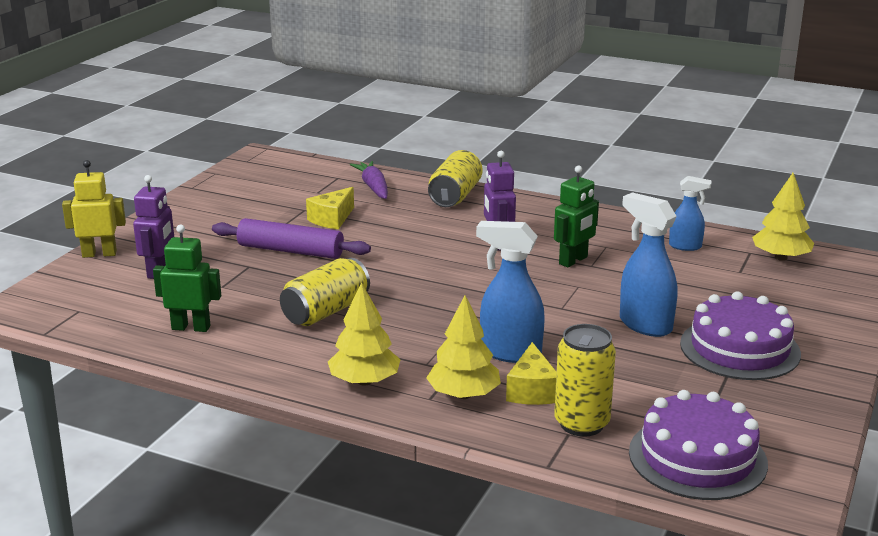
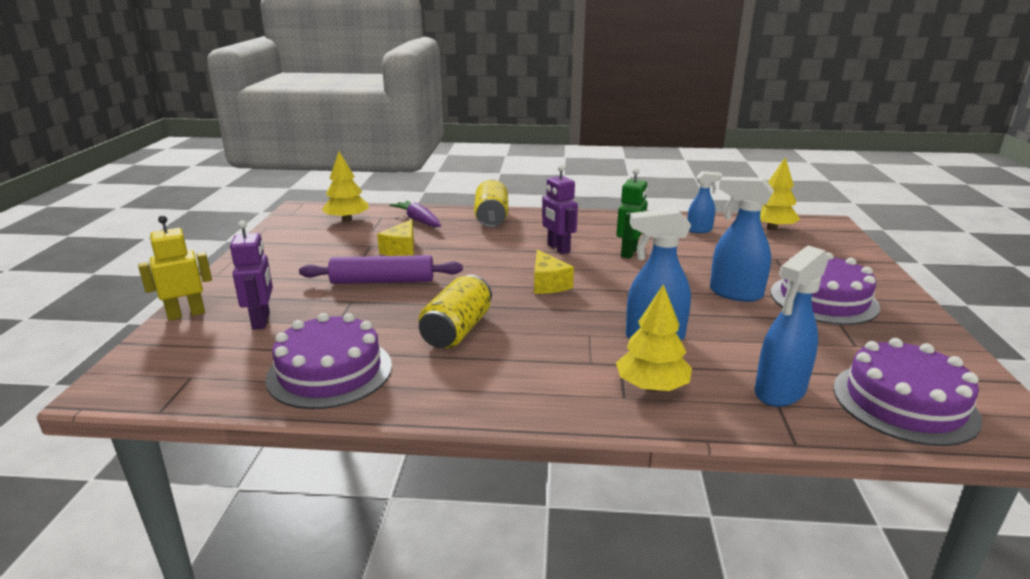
camera: 20 degrees left, 0 degrees up
green robot [153,224,221,332] -> purple cake [265,313,392,409]
yellow tree [328,282,401,386] -> yellow tree moved to [322,151,369,222]
yellow cheese [506,342,557,405] -> yellow cheese moved to [534,249,574,294]
yellow can [554,324,616,437] -> blue spray bottle [754,246,828,407]

